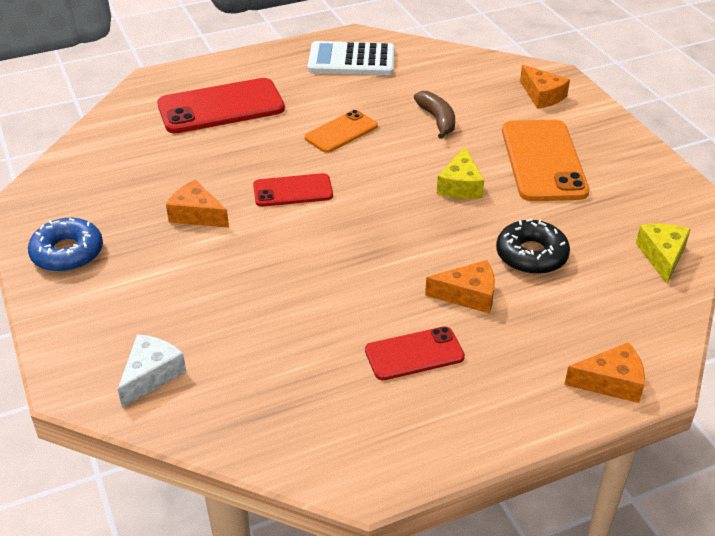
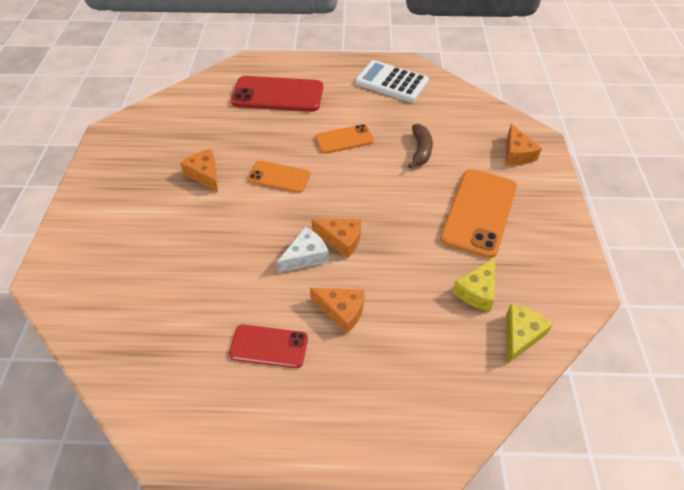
camera: 25 degrees right, 10 degrees up
blue donut [28,218,103,272] -> none
white cheese [118,334,186,407] -> white cheese moved to [277,227,329,273]
red phone [253,173,333,207] -> orange phone [248,161,310,193]
yellow cheese [437,147,484,199] -> yellow cheese moved to [452,257,496,311]
black donut [496,219,570,274] -> none
orange cheese [564,342,645,403] -> orange cheese moved to [312,219,361,258]

